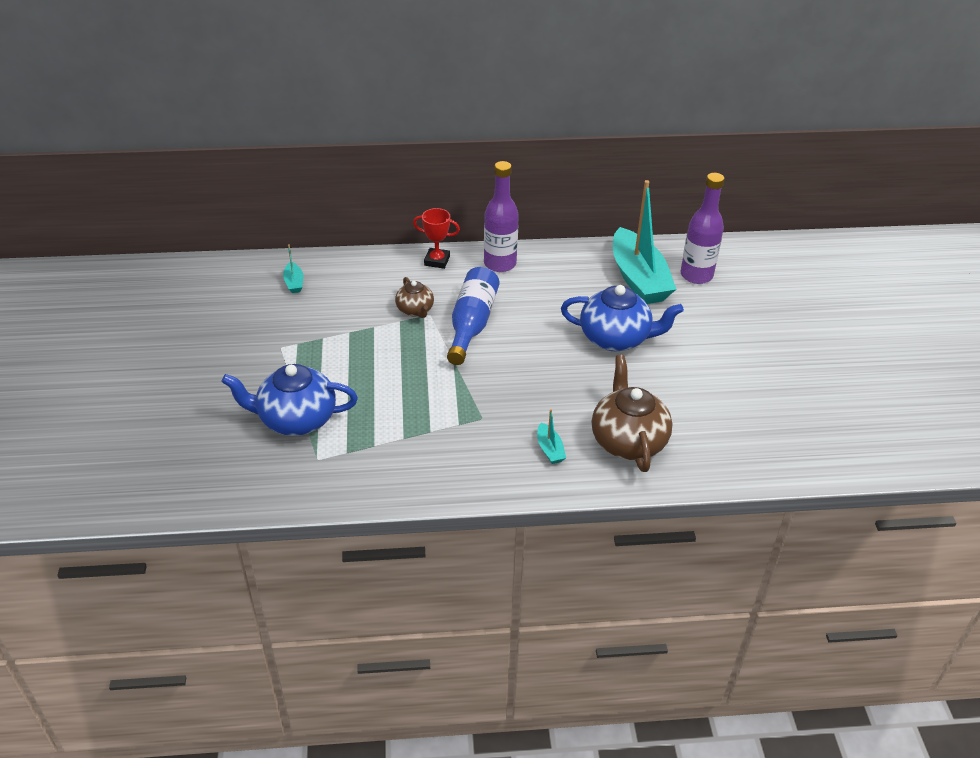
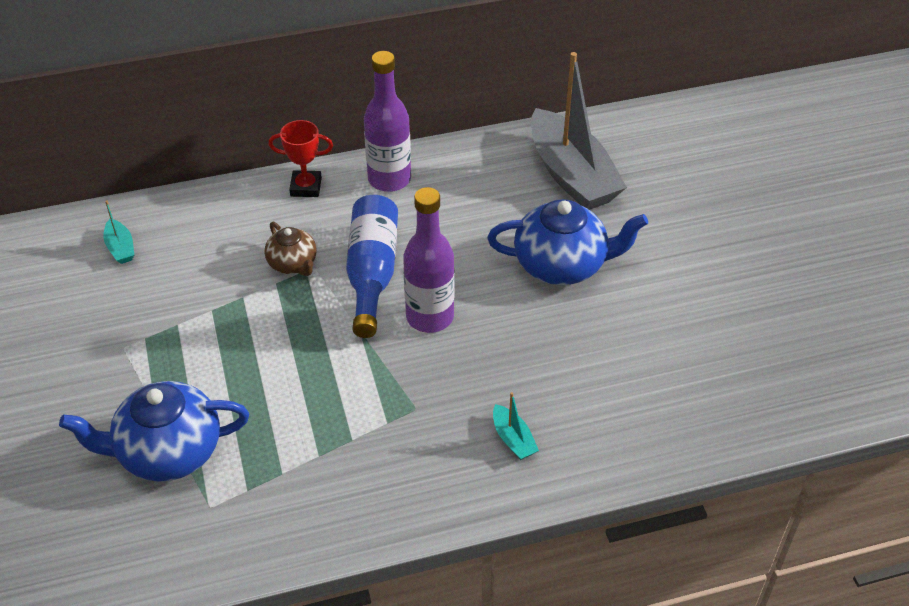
camera: 10 degrees left, 5 degrees up
brown teapot [592,355,672,472] -> none
turquoise boat [613,180,676,304] -> grey boat [531,52,627,210]
purple bottle [681,173,724,284] -> purple bottle moved to [403,187,455,333]

